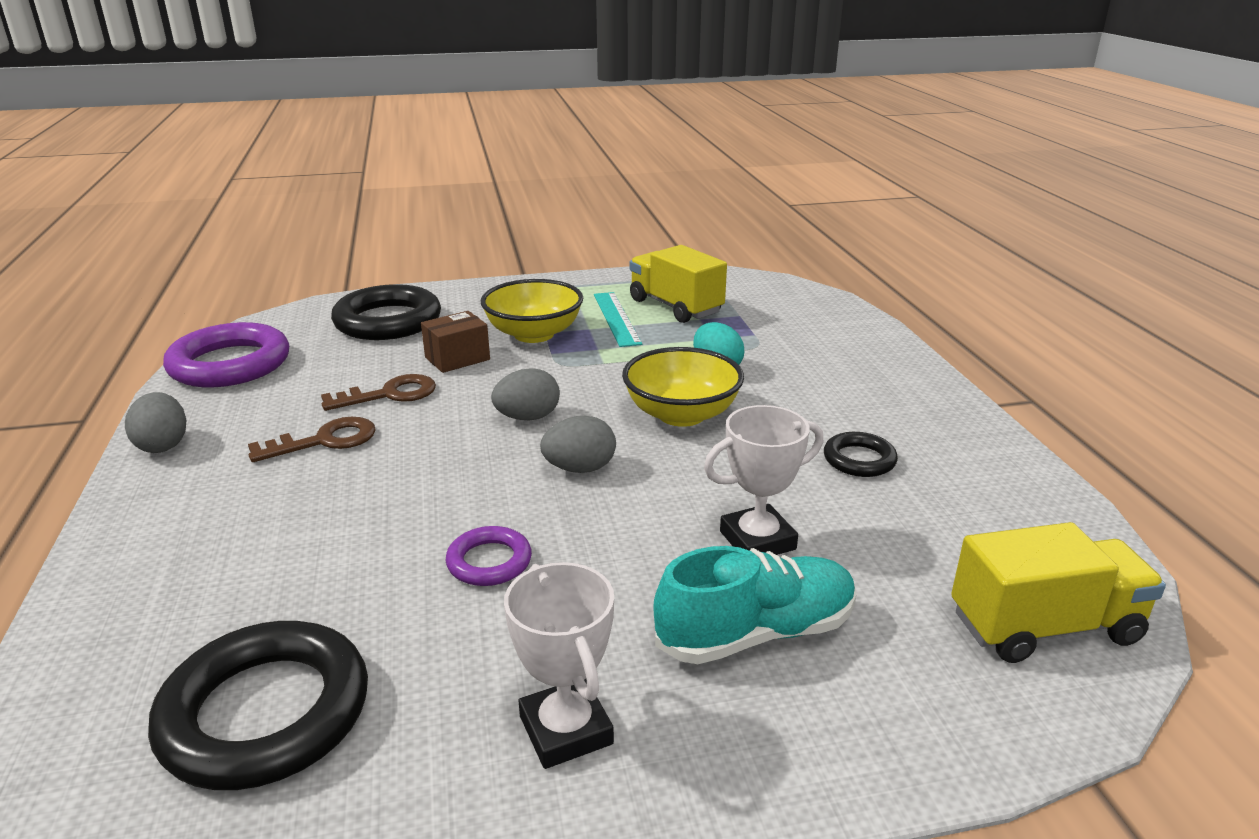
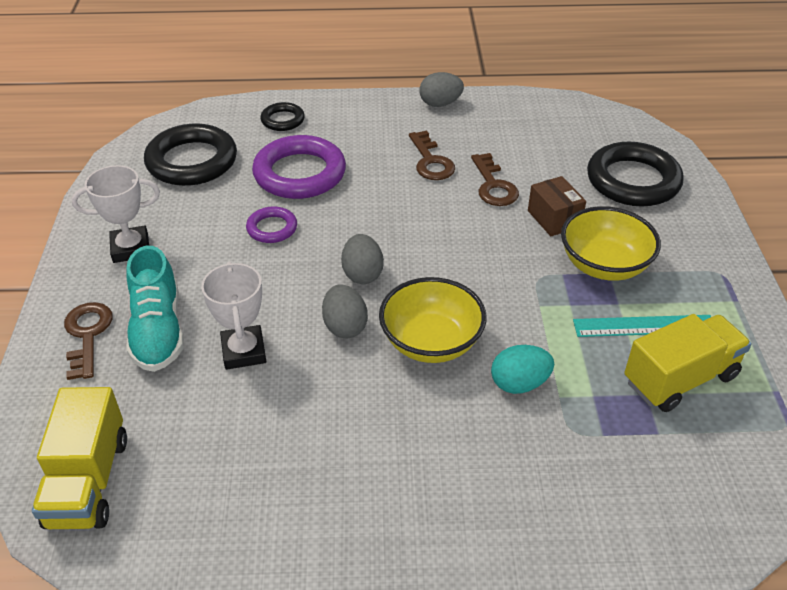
camera: 100 degrees right, 15 degrees up
purple ring [163,322,289,387] -> purple ring moved to [252,135,346,199]
grey egg [491,368,560,420] -> grey egg moved to [322,284,368,338]
black ring [824,432,898,477] -> black ring moved to [260,102,305,131]
none -> brown key [64,302,113,380]

